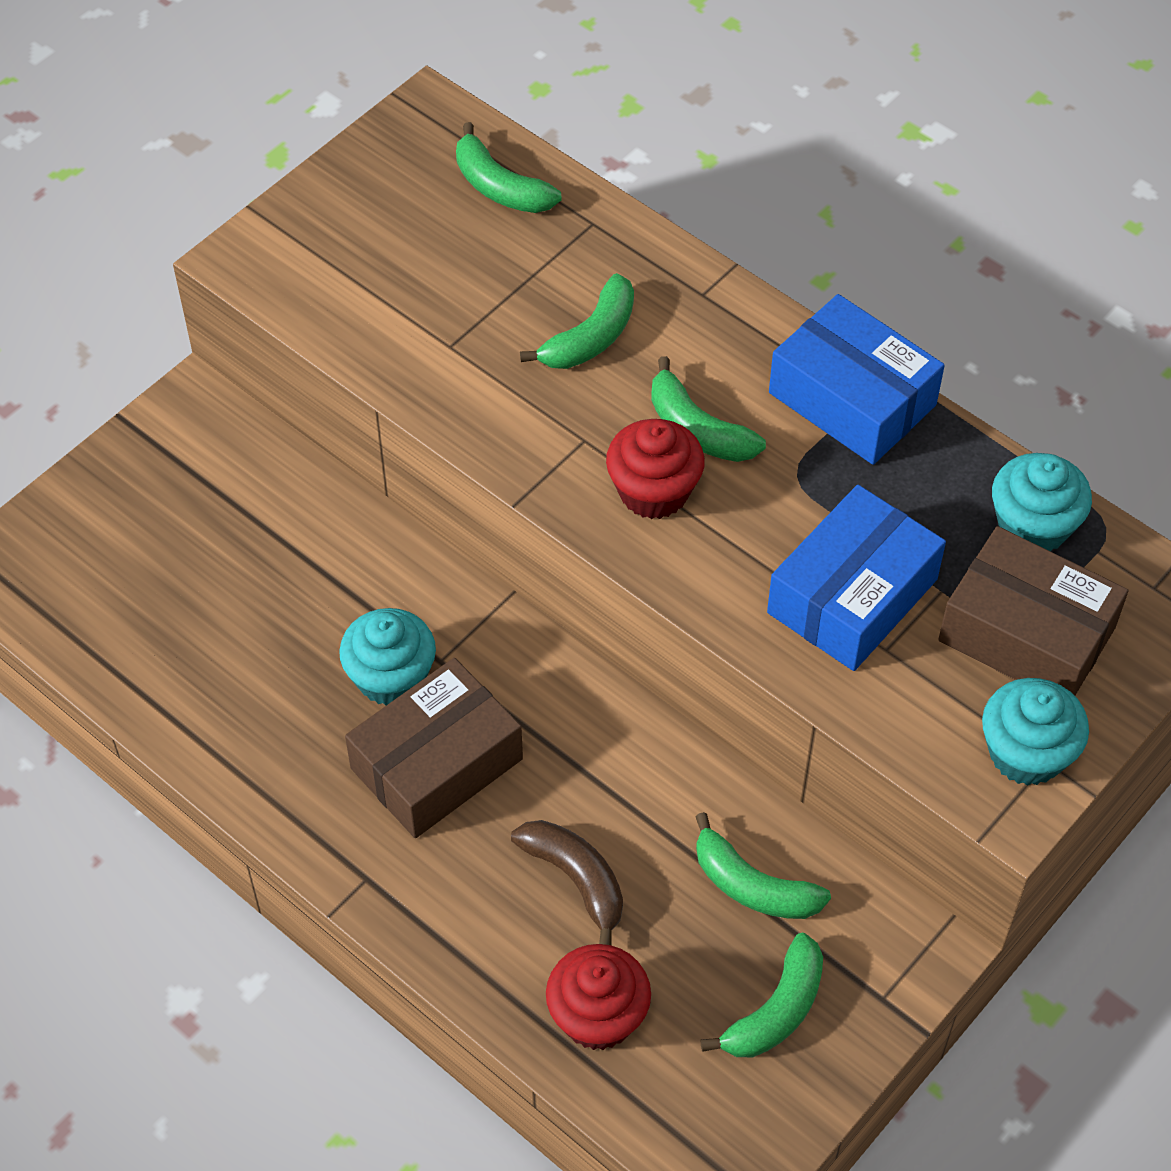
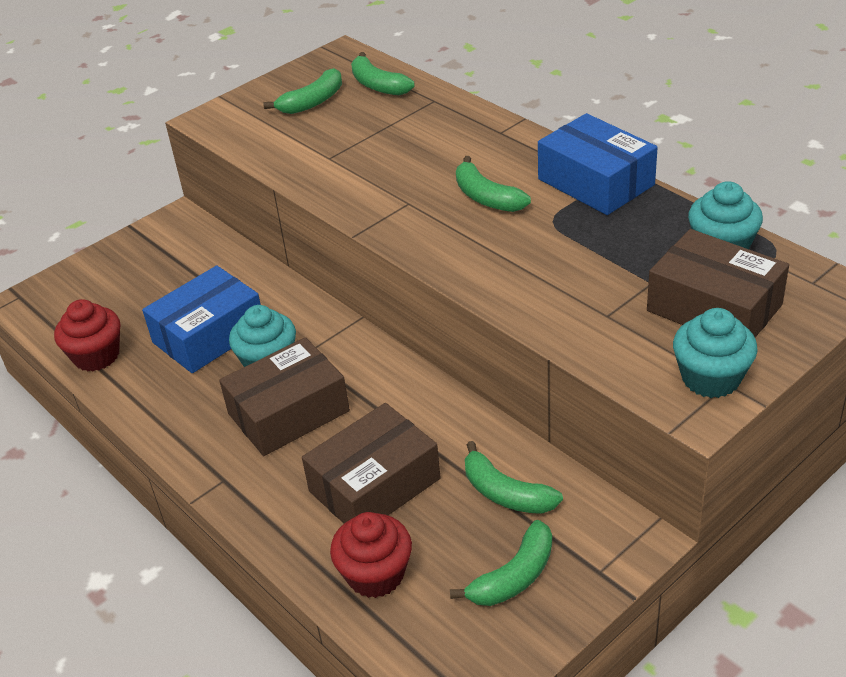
camera: 10 degrees right, 15 degrees down
brown banana [511,820,623,946] -> brown box [302,403,441,523]
green banana [520,273,634,369] -> green banana moved to [263,68,342,114]
red cupcake [606,419,705,519] -> red cupcake moved to [54,299,120,372]
blue box [767,485,946,671] -> blue box moved to [142,265,261,373]

